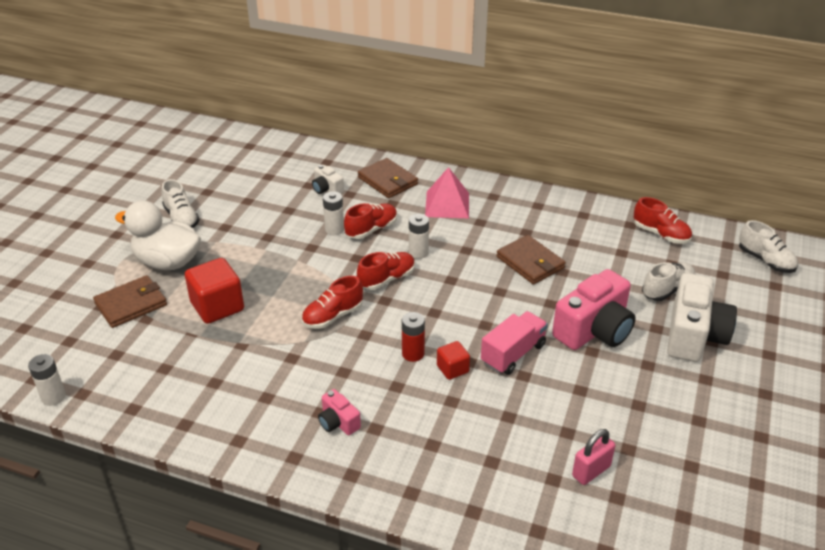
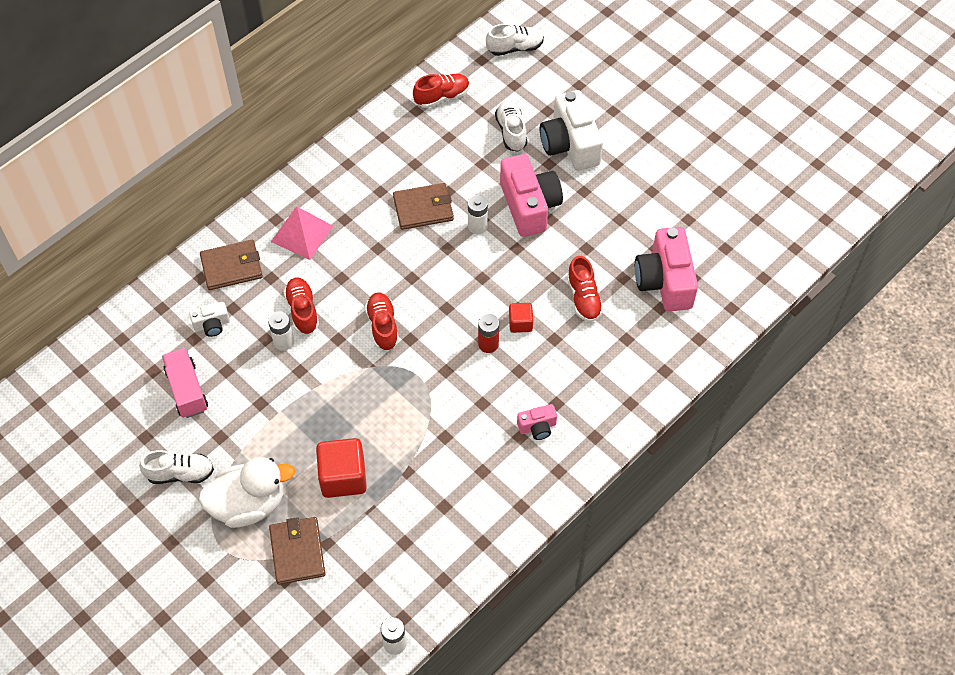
camera: 65 degrees left, 20 degrees up
white duck [115,200,201,270] -> white duck turned 150 degrees counterclockwise [199,457,295,528]
red shoe [302,276,363,329] -> red shoe moved to [567,256,604,322]
white battery [409,214,429,259] -> white battery moved to [468,195,488,234]
pink truck [481,311,548,375] -> pink truck moved to [162,348,208,418]
pink padlock [572,429,615,485] -> pink camera [635,227,698,312]
white camera [667,273,737,362] -> white camera turned 150 degrees counterclockwise [540,90,603,171]

